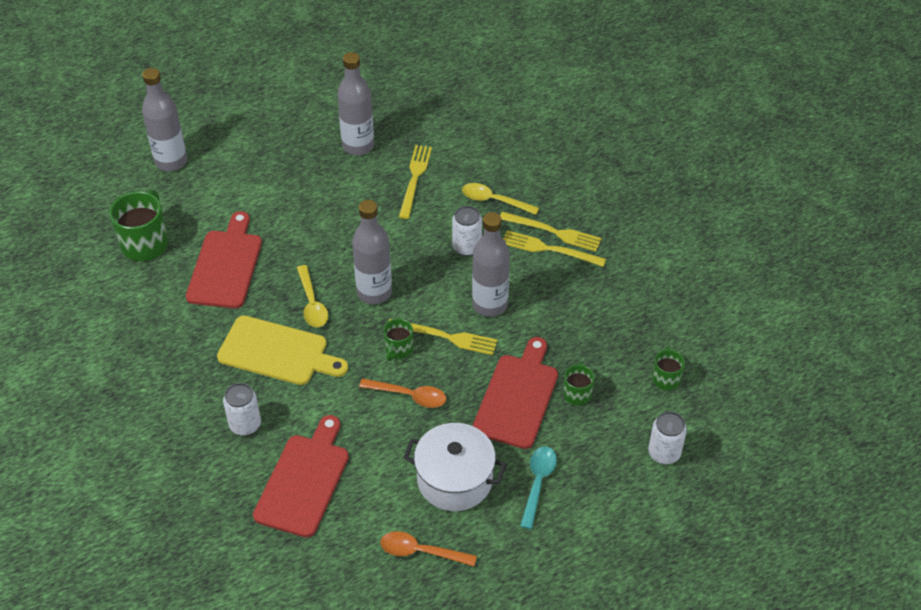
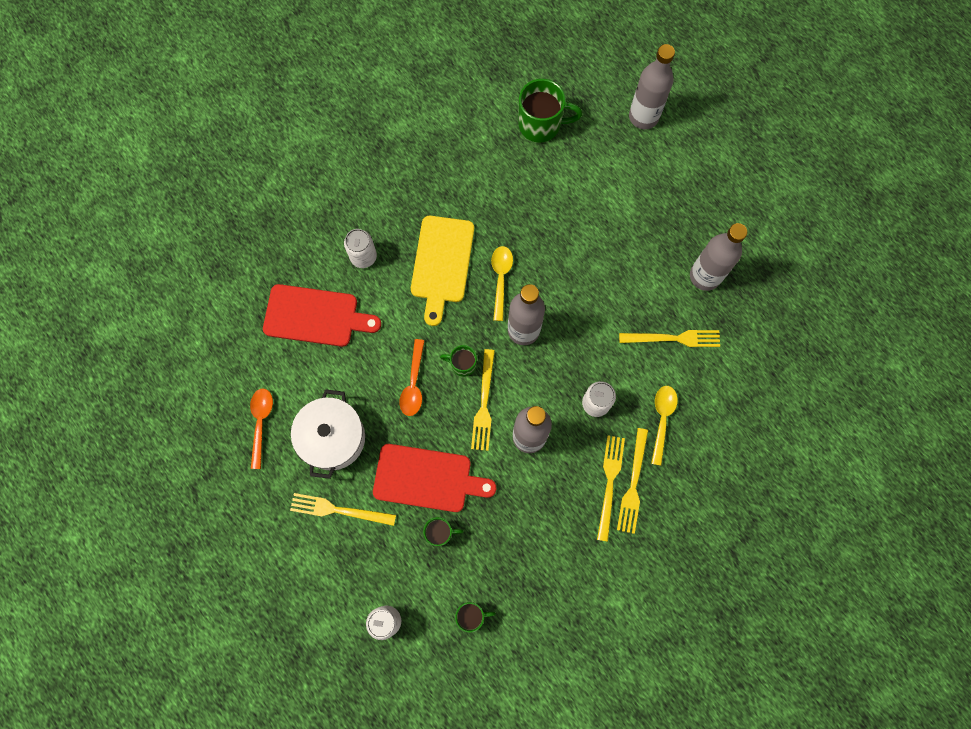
camera: 80 degrees right, 25 degrees up
red cutting board [186,211,262,308] -> none
yellow spoon [297,265,328,327] -> yellow spoon turned 120 degrees clockwise [491,246,513,321]
turquoise spoon [520,446,557,529] -> yellow fork [290,493,396,526]

